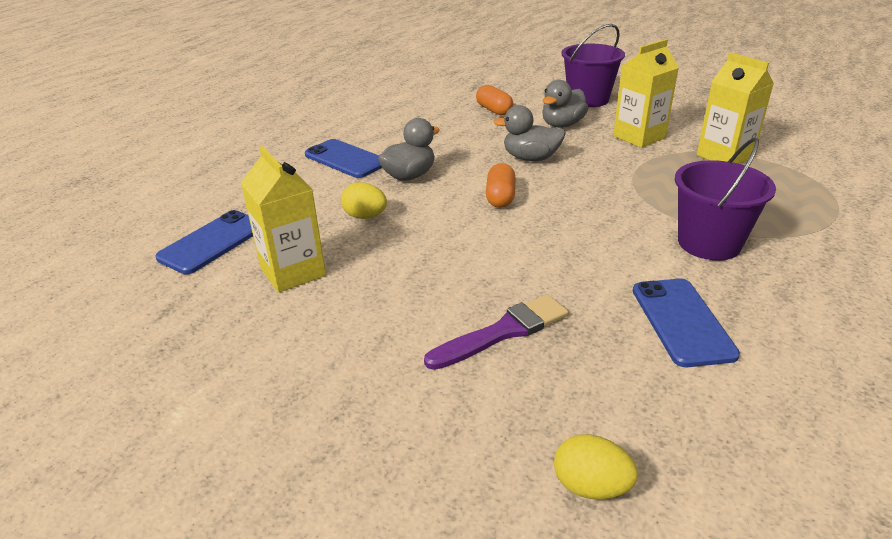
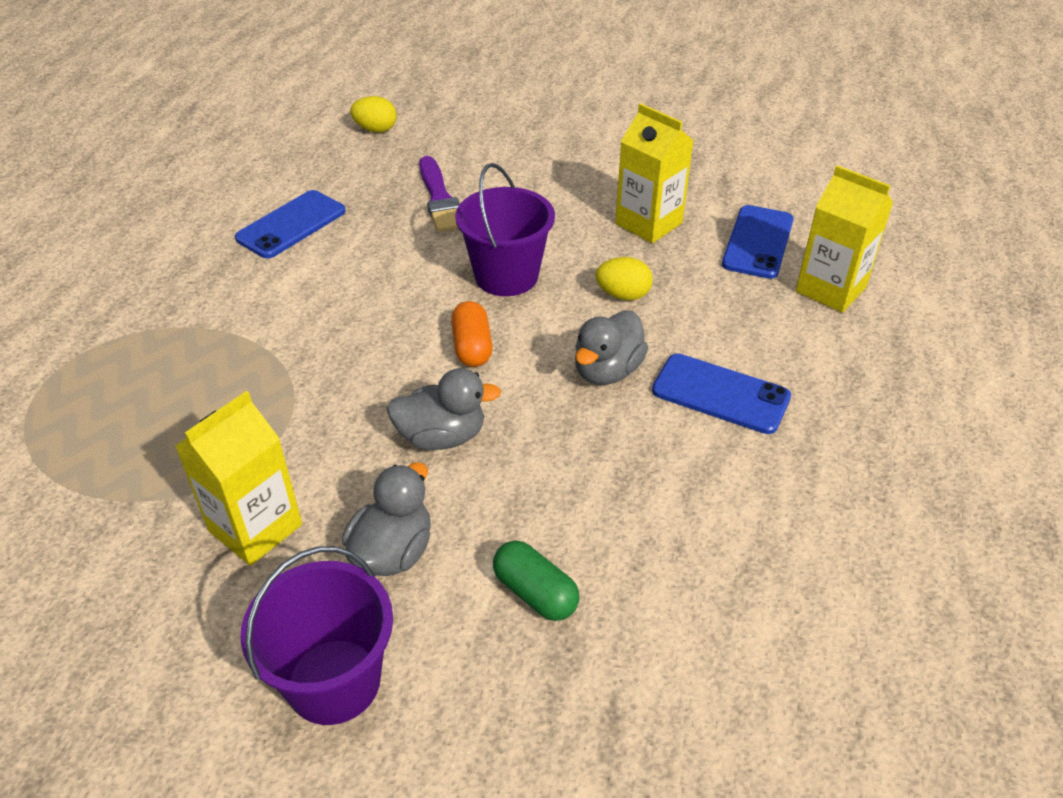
camera: 165 degrees right, 10 degrees up
purple brush [424,294,569,370] -> purple brush turned 60 degrees counterclockwise [419,156,460,232]
orange capsule [476,85,513,115] -> green capsule [493,541,579,621]
blue phone [633,279,740,367] -> blue phone turned 60 degrees clockwise [235,190,346,258]
purple bucket [675,138,776,261] -> purple bucket moved to [455,163,555,296]
yellow carton [697,52,774,164] -> yellow carton moved to [796,165,893,313]

